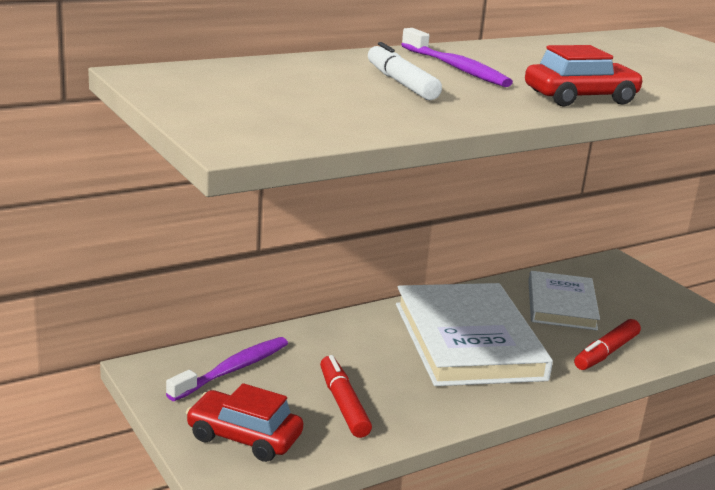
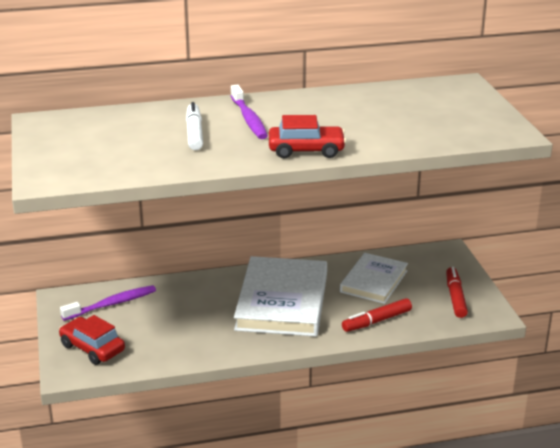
camera: 20 degrees right, 5 degrees up
red marker [320,355,372,438] -> red marker moved to [446,267,468,318]

